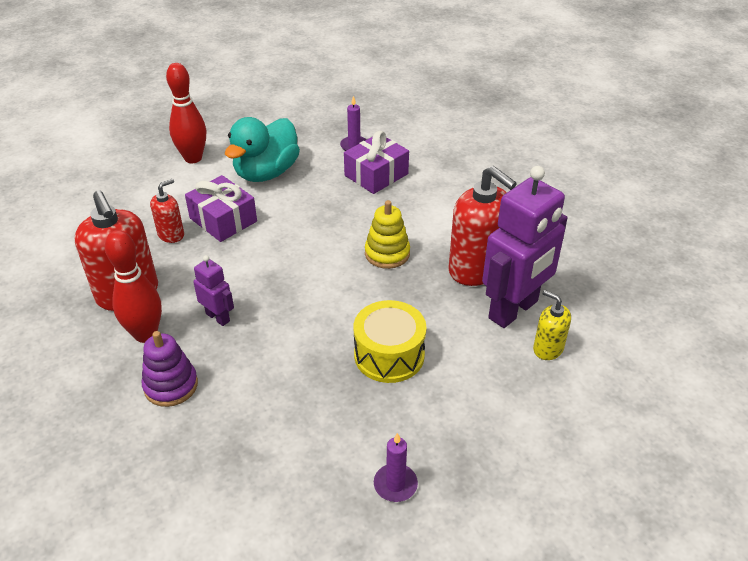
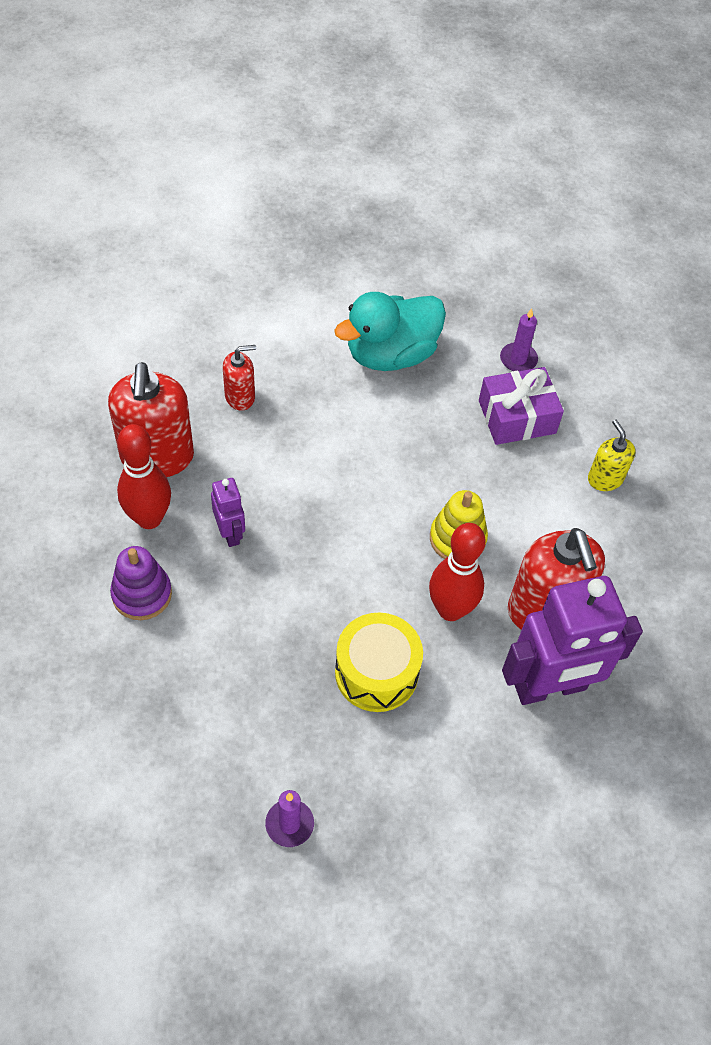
camera: 25 degrees right, 15 degrees up
red bowling pin [166,63,206,163] -> red bowling pin moved to [429,523,486,621]
purple gift [185,175,257,242] -> none
yellow soap dispenser [533,290,571,360] -> yellow soap dispenser moved to [588,420,636,491]

